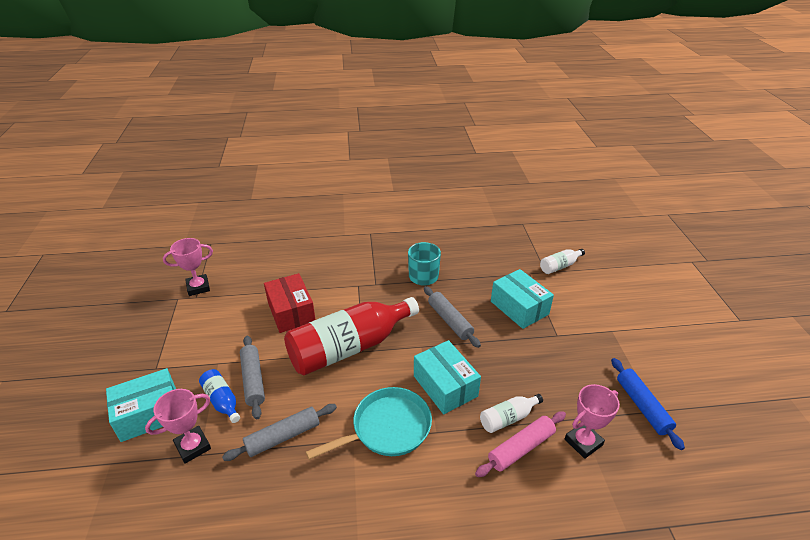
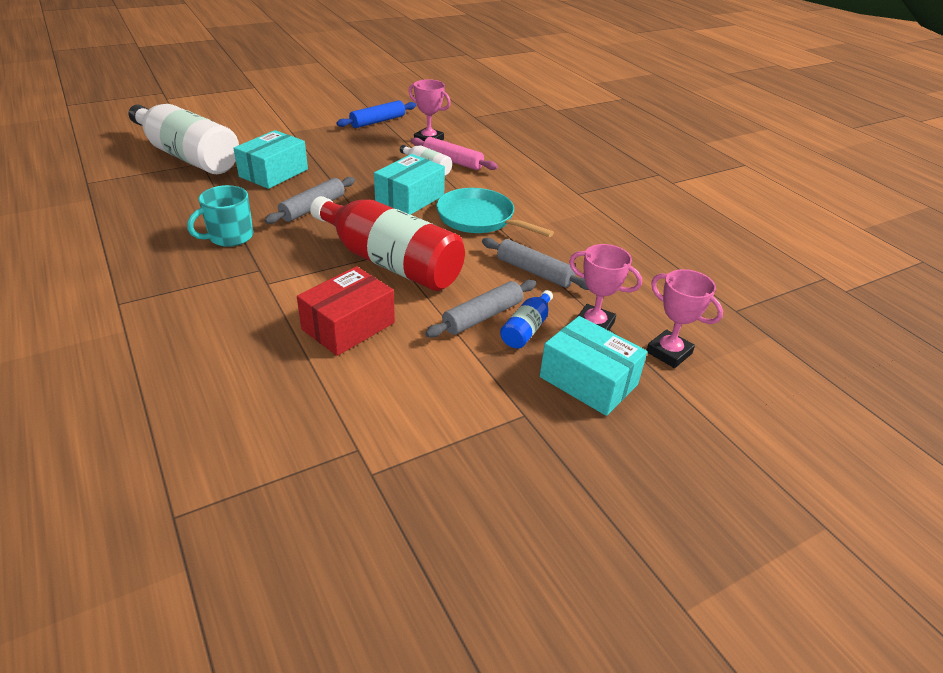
camera: 115 degrees left, 0 degrees up
pink trophy [163,238,213,296] -> pink trophy moved to [647,269,723,368]
white bottle [540,249,585,274] -> white bottle [129,104,239,174], size x2.29

